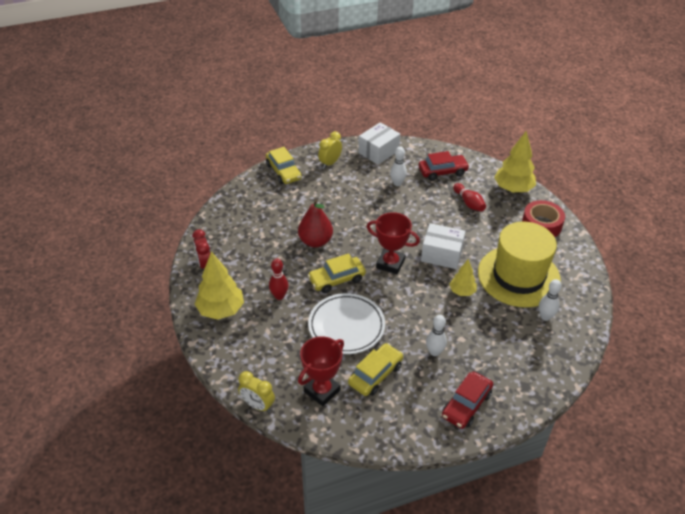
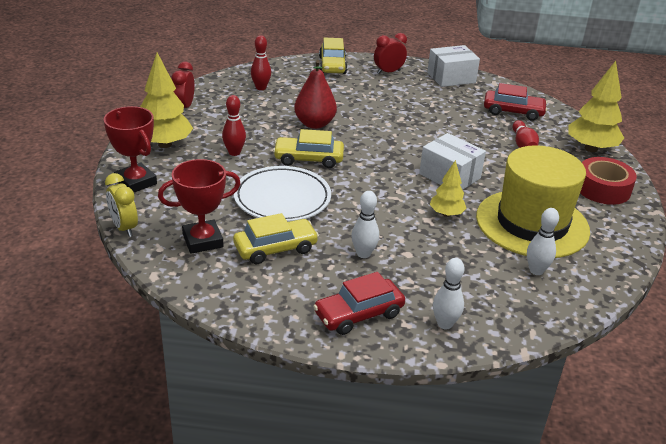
camera: 25 degrees right, 10 degrees down
yellow clock [318,131,342,169] -> red clock [374,33,407,74]
red trophy [367,212,420,274] -> red trophy moved to [104,106,157,192]
white bowling pin [390,146,407,186] -> white bowling pin moved to [433,258,465,329]
none -> red bowling pin [251,35,271,90]

